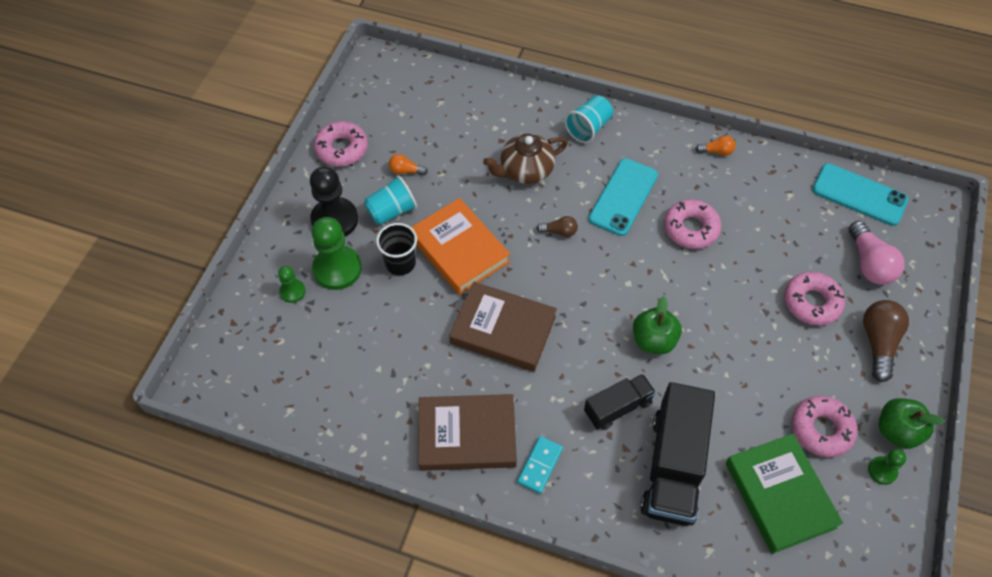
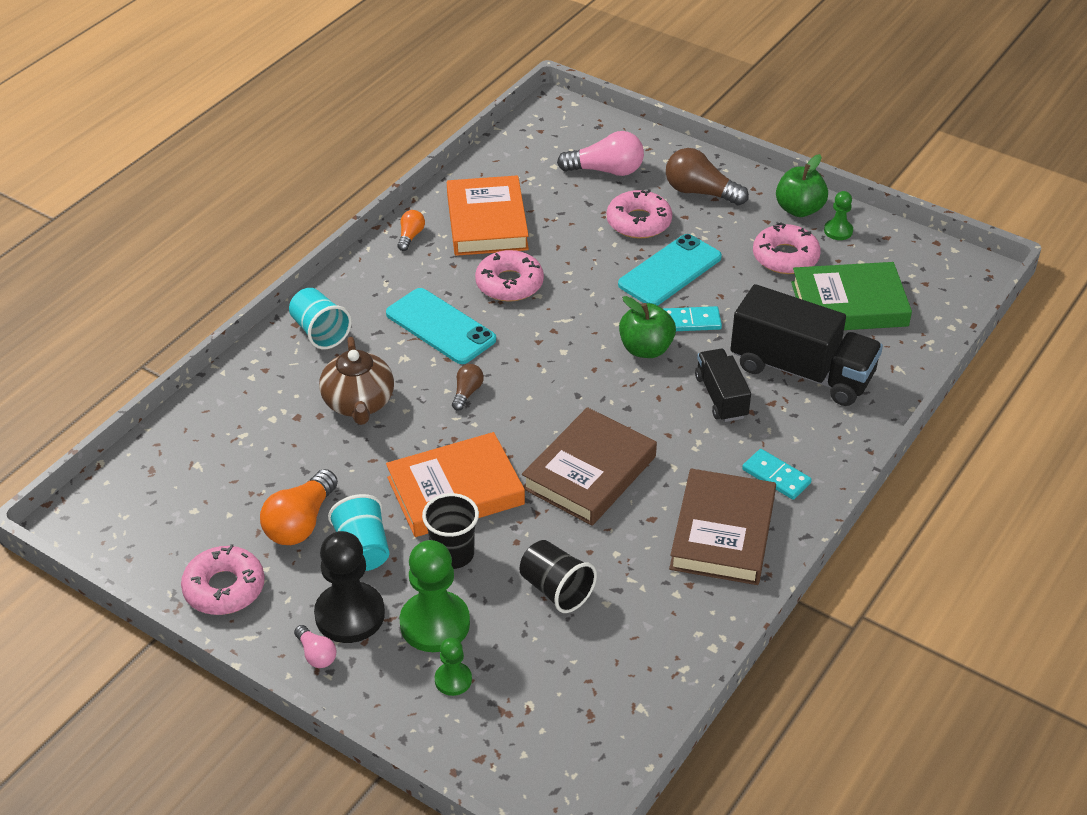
camera: 75 degrees left, 15 degrees down
orange light bulb [389,154,428,176] -> orange light bulb [260,469,338,545], size x1.88
turquoise phone [812,163,909,226] -> turquoise phone moved to [618,234,722,306]
none -> pink light bulb [294,625,337,668]
none -> orange book [447,175,529,256]
none -> black cup [520,540,597,613]
none -> turquoise domino [663,306,722,331]

